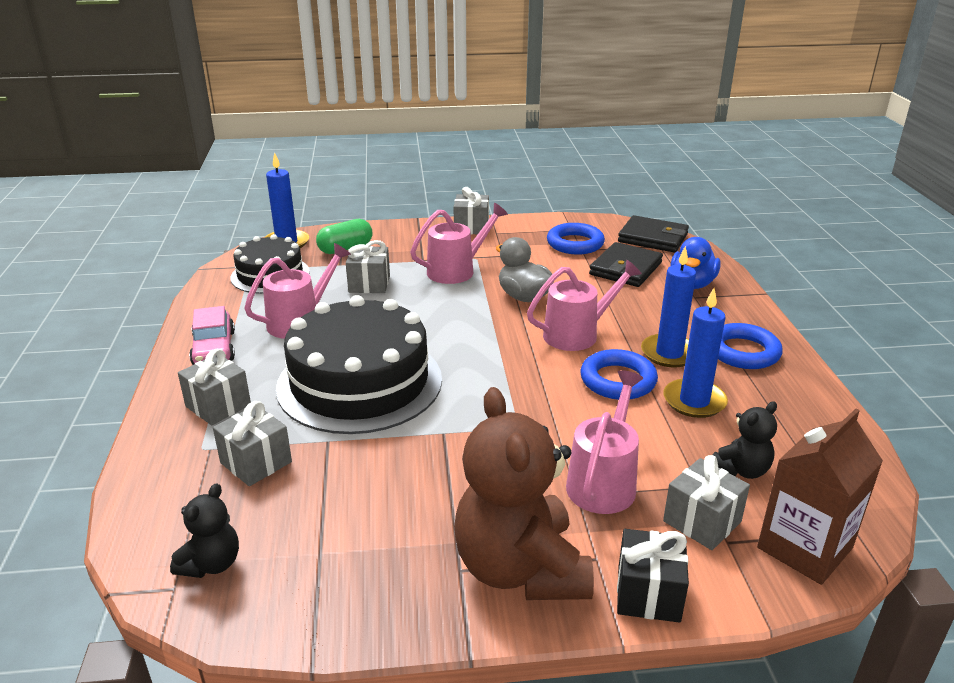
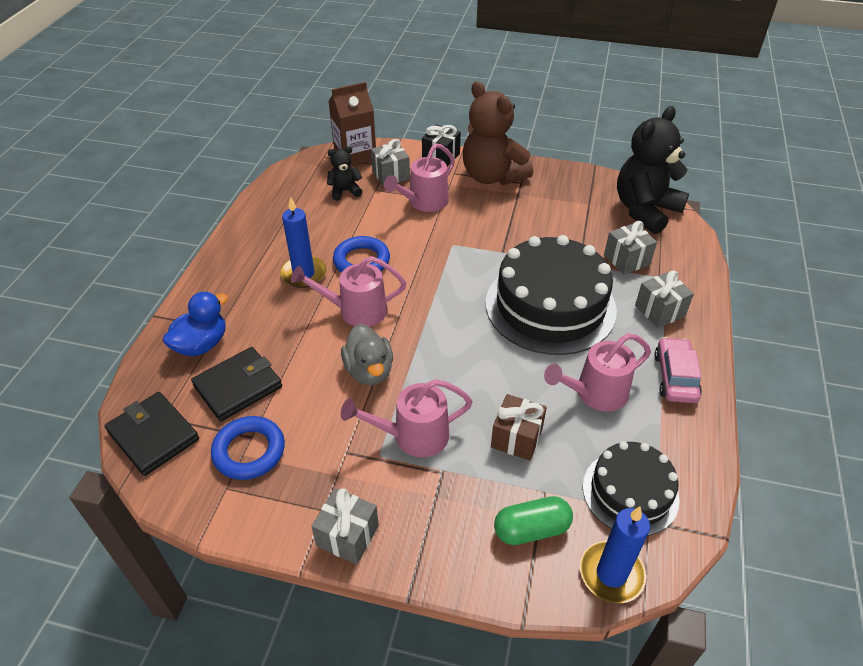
camera: 160 degrees left, 15 degrees up
black teddy bear [170,483,239,578] -> black teddy bear [617,106,689,234], size x2.10
grey gift [346,240,390,293] -> brown gift [491,394,547,461]
brown teddy bear [454,387,594,600] -> brown teddy bear turned 135 degrees clockwise [463,81,533,185]
blue candle [663,288,728,418] -> none
blue ring [718,323,783,369] -> none

